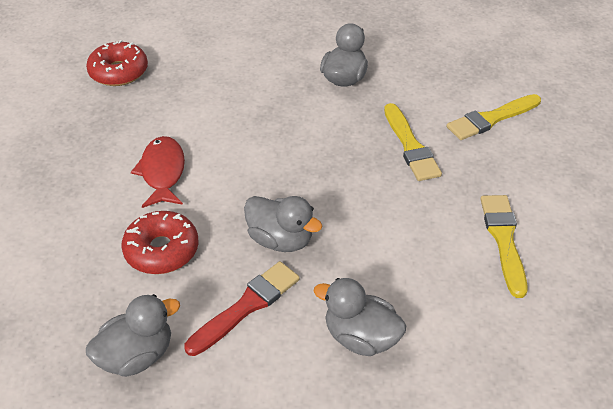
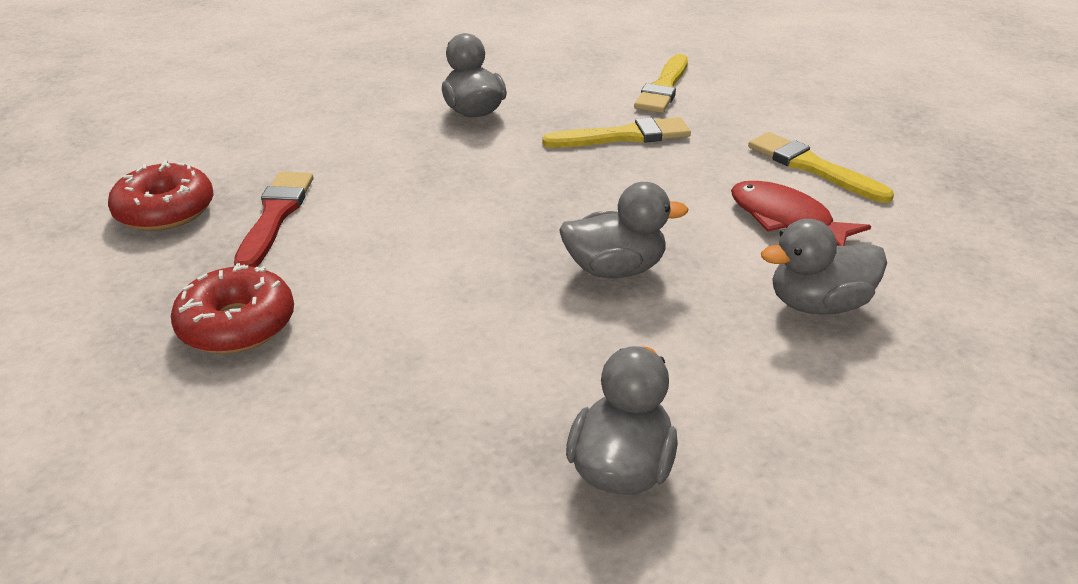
camera: 40 degrees left, 10 degrees down
red donut [121,211,198,274] -> red donut moved to [171,263,294,354]
red fish [131,136,185,208] -> red fish moved to [731,181,871,246]
red brush [185,261,300,356] -> red brush moved to [234,171,313,267]
yellow brush [384,103,442,181] -> yellow brush turned 45 degrees counterclockwise [542,117,691,148]

